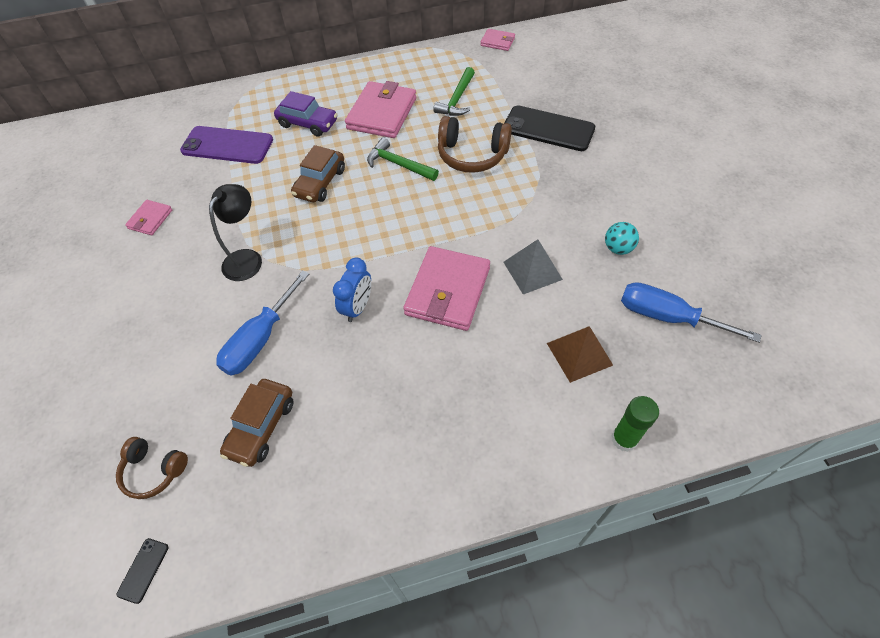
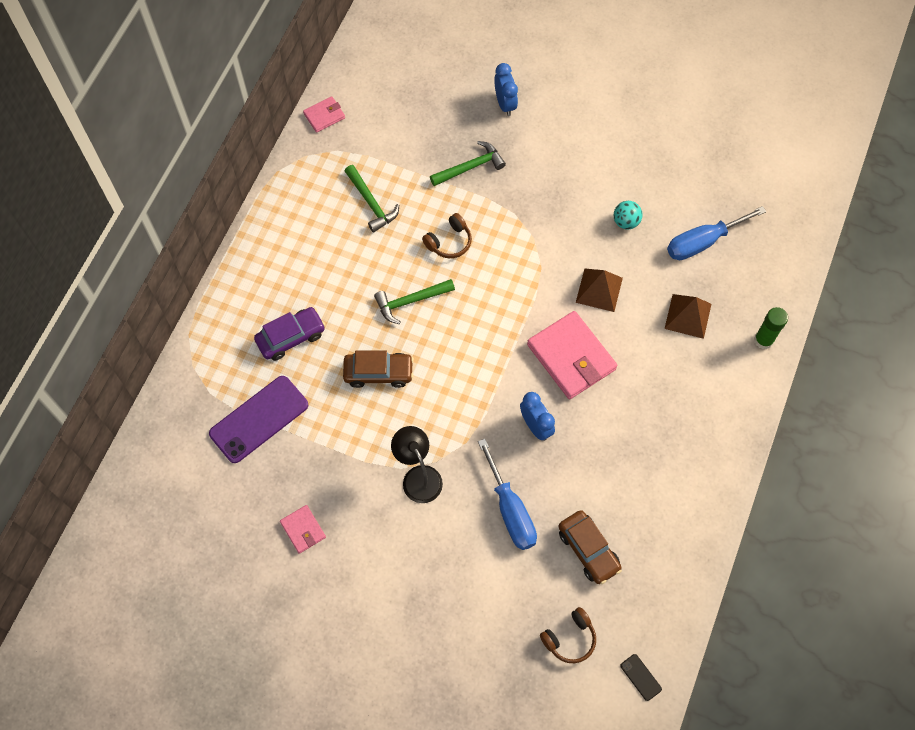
camera: 55 degrees left, 10 degrees up
brown car [291,145,345,202] -> brown car turned 60 degrees counterclockwise [343,351,414,388]
pink wallet [345,81,416,138] -> none
brown headphones [438,116,512,173] -> brown headphones [422,213,472,258], size x0.62
grey pyramid [504,239,563,294] -> brown pyramid [576,269,623,312]
black phone [505,106,595,151] -> green hammer [430,141,506,186]
none -> blue clock [494,63,518,116]

